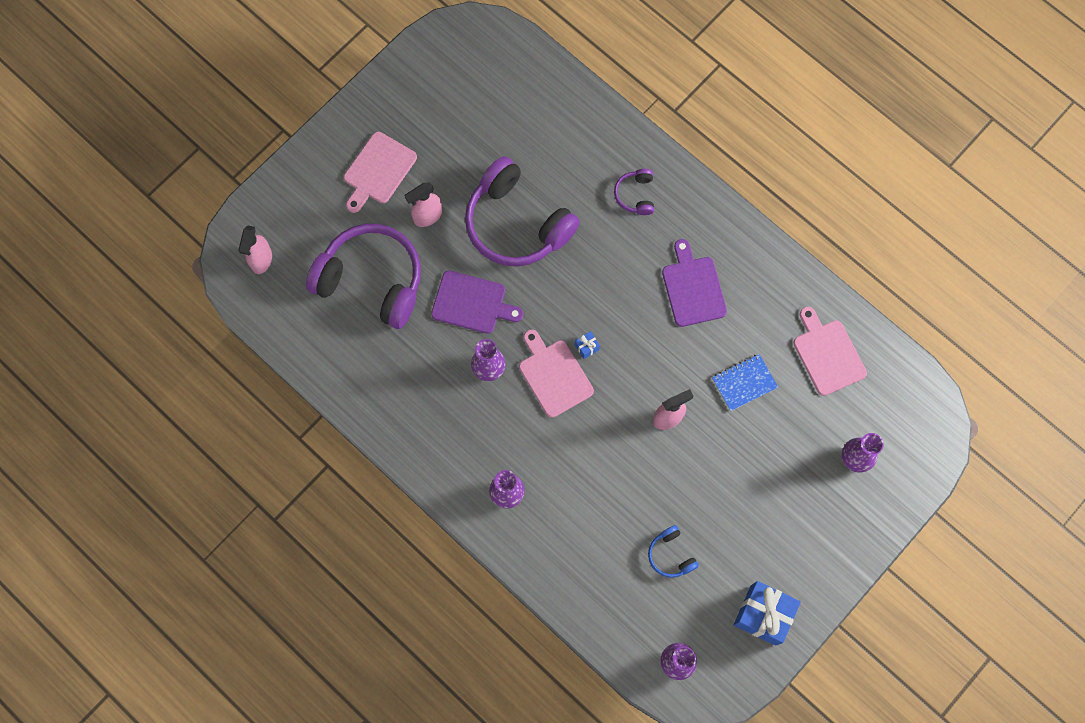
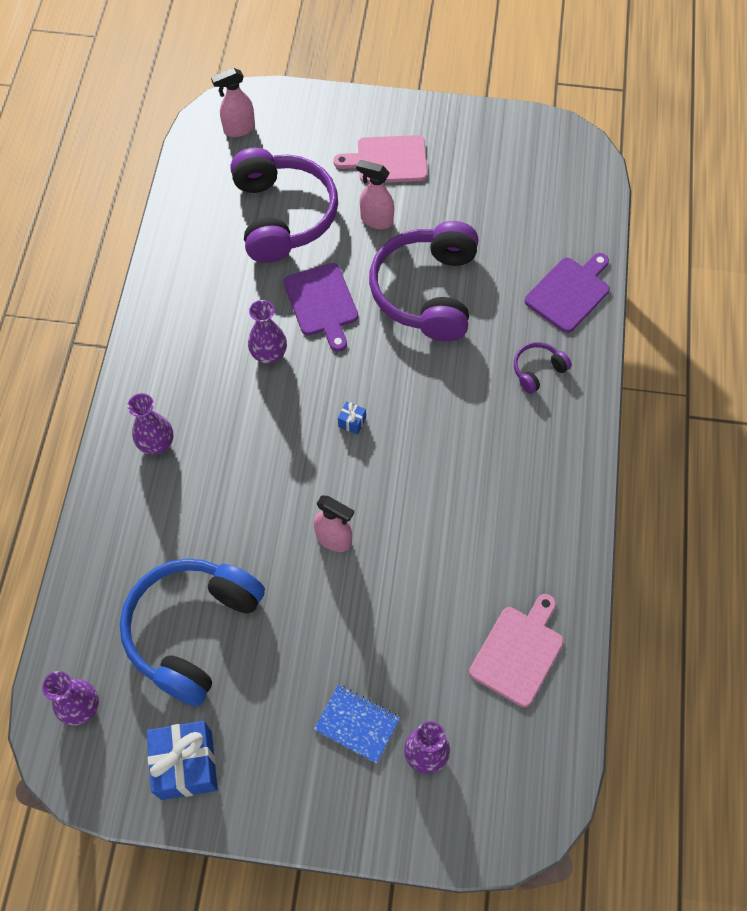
camera: 55 degrees right, 10 degrees down
pink cutting board [519,330,594,418] -> none
blue headphones [648,525,699,578] -> blue headphones [120,559,265,706], size x2.30
purple cutting board [662,239,727,327] -> purple cutting board moved to [525,253,610,333]
blue notebook [712,354,778,411] -> blue notebook moved to [314,685,400,764]

